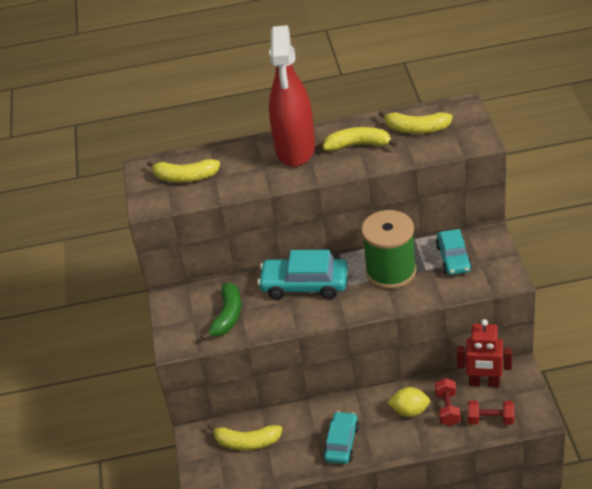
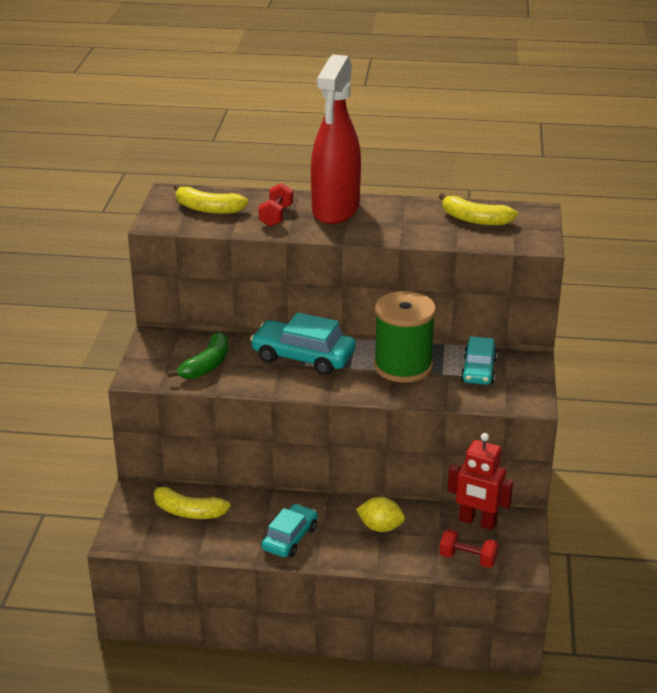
camera: 10 degrees right, 10 degrees down
yellow banana [322,127,398,151] -> none
red dumbbell [435,378,461,426] -> red dumbbell moved to [258,183,293,227]

